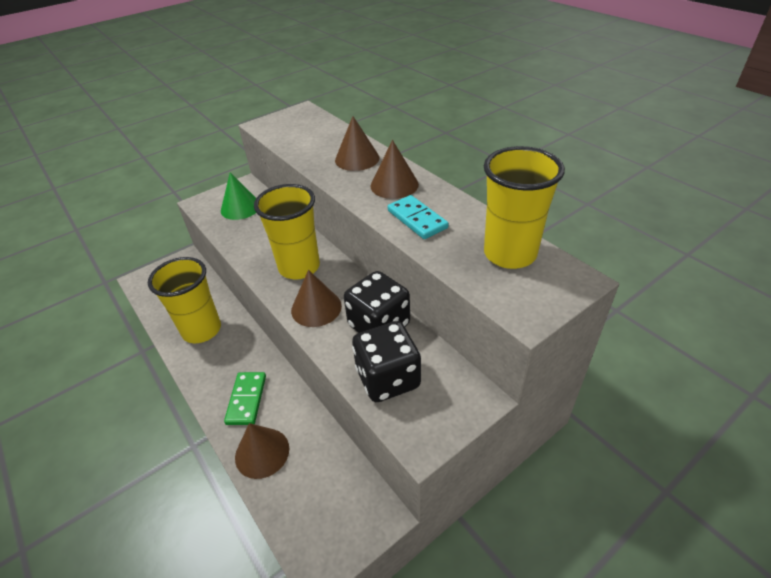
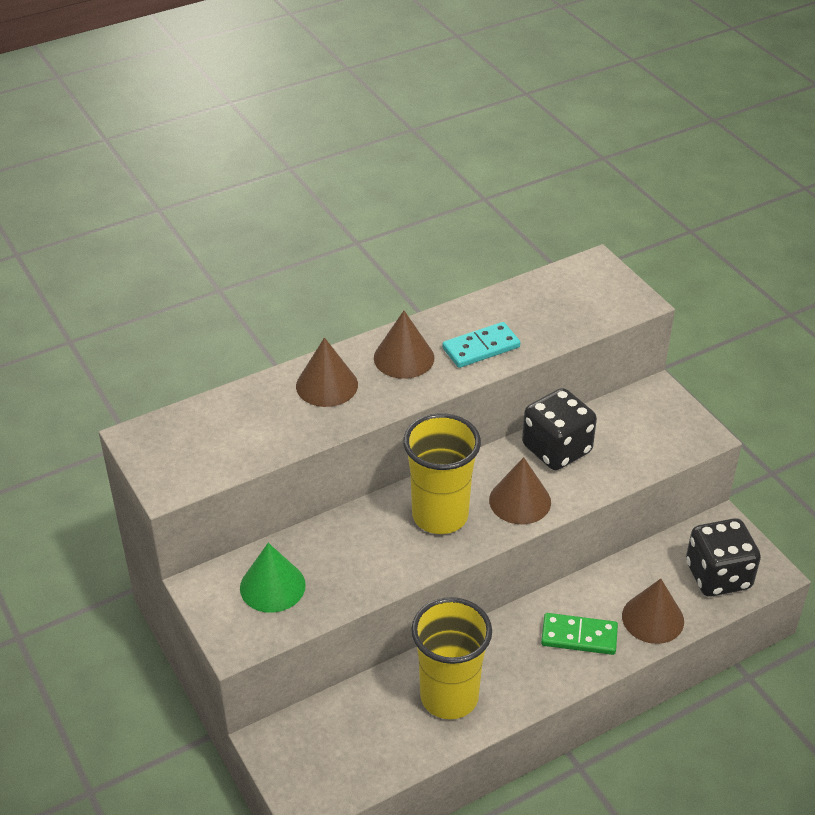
camera: 85 degrees left, 0 degrees up
black dice [352,321,421,402] -> black dice moved to [686,518,761,597]
yellow cup [484,146,565,269] -> none

